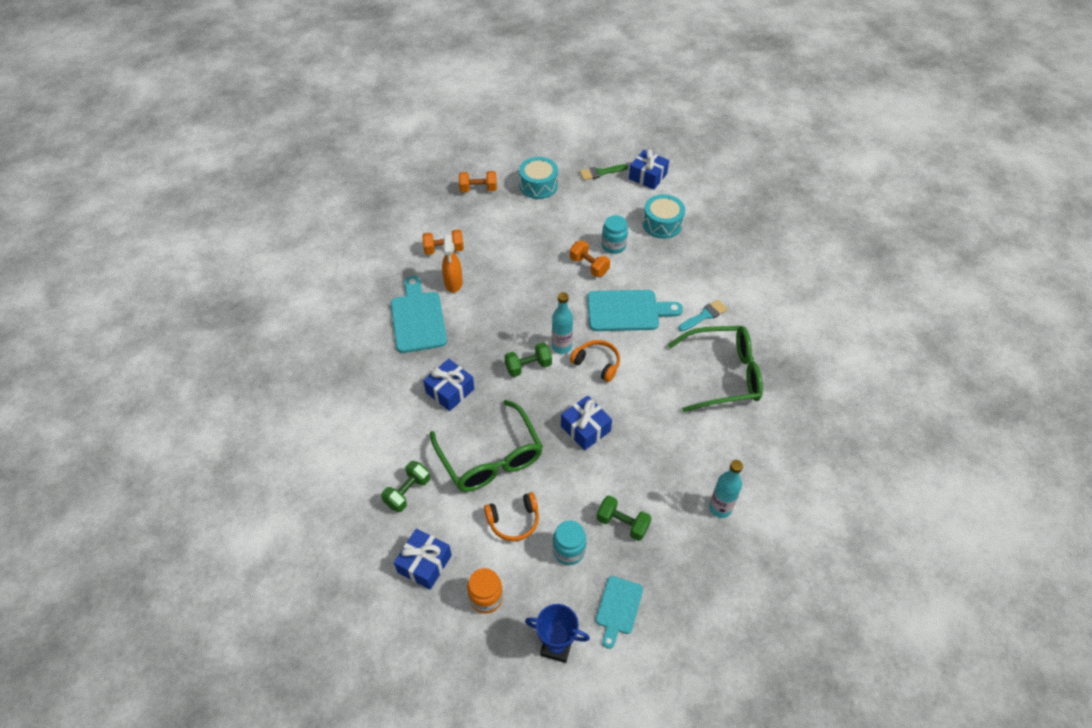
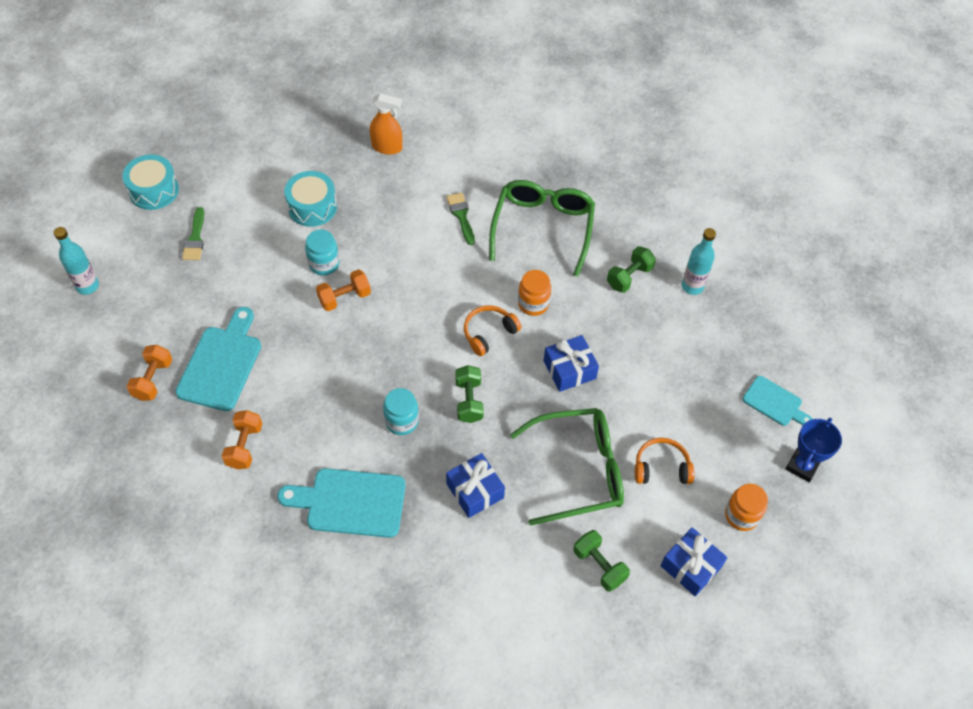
camera: 75 degrees left, 5 degrees up
orange spray bottle [442,235,463,293] -> orange spray bottle moved to [370,93,402,155]
orange headphones [484,492,539,541] -> orange headphones turned 90 degrees counterclockwise [635,438,694,484]
turquoise drum [519,157,558,199] -> turquoise drum moved to [122,154,179,210]
turquoise bottle [552,292,573,354] -> turquoise bottle moved to [54,227,99,295]
turquoise jar [553,521,586,565] -> turquoise jar moved to [383,388,419,435]
turquoise cutting board [587,290,683,331] -> turquoise cutting board moved to [175,307,261,411]
green dumbbell [597,495,651,541] -> green dumbbell moved to [607,246,656,293]
blue gift [629,149,669,190] -> none
turquoise brush [679,300,728,331] -> green brush [446,193,475,245]
none -> orange jar [518,270,551,316]

